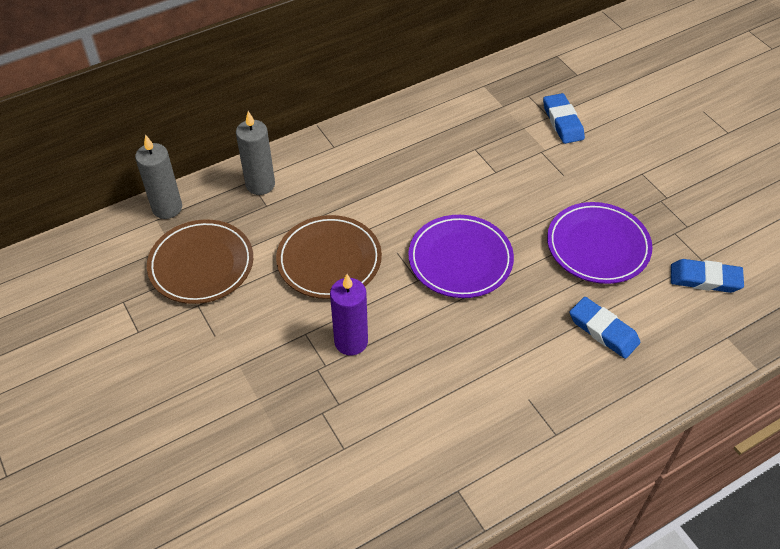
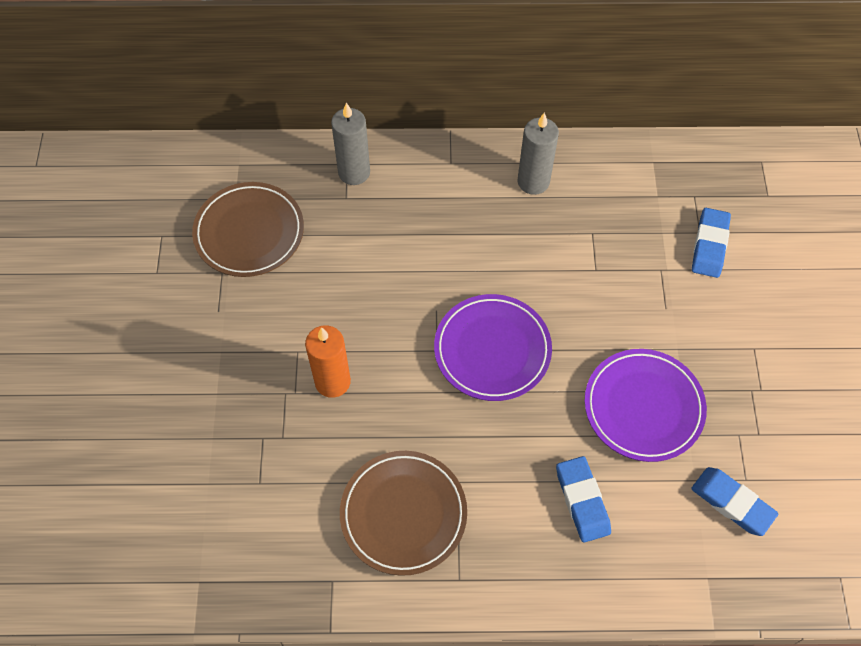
camera: 30 degrees right, 10 degrees up
grey candle [135,135,182,219] -> grey candle moved to [518,113,559,195]
brown plate [276,215,382,299] -> brown plate moved to [340,451,467,576]
purple candle [330,274,368,355] -> orange candle [305,325,351,398]

